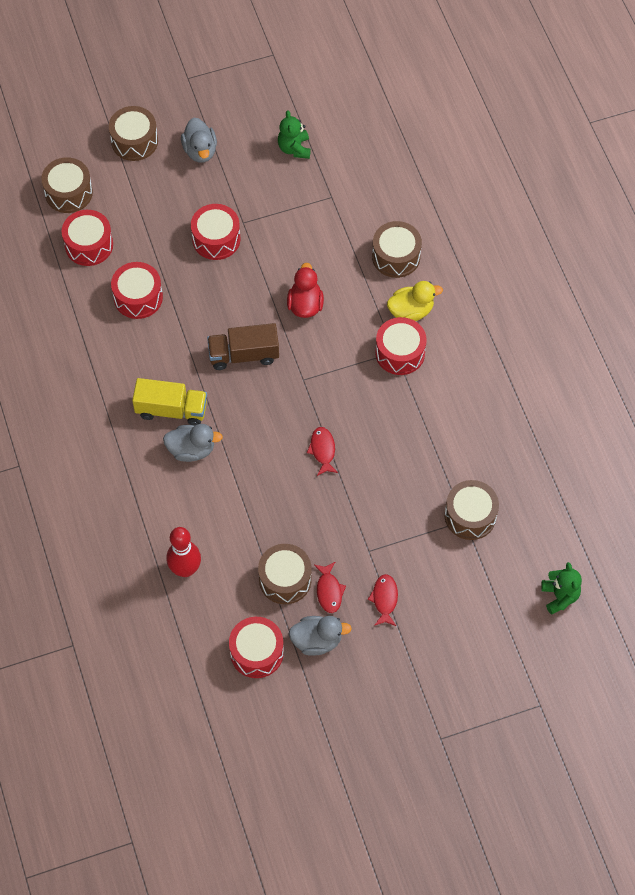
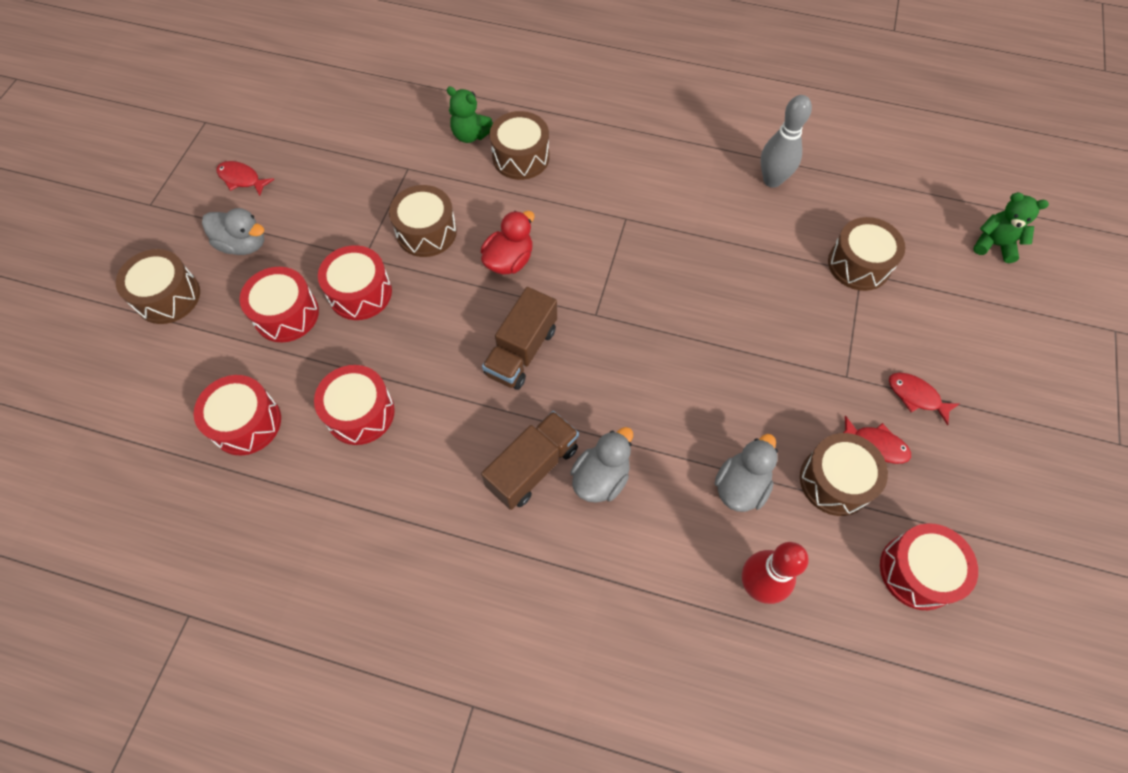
camera: 55 degrees left, 0 degrees up
brown drum [41,157,93,213] -> brown drum moved to [389,185,457,257]
yellow truck [132,378,207,425] -> brown truck [481,411,579,510]
green teddy bear [278,110,311,159] -> green teddy bear moved to [447,87,493,143]
red duck [287,263,324,318] -> red duck turned 90 degrees clockwise [481,211,534,275]
grey duck [288,616,352,656] -> grey duck moved to [715,434,778,512]
red fish [307,427,338,476] -> red fish moved to [216,161,274,196]
red drum [375,317,427,375] -> red drum moved to [240,267,319,342]
yellow duck [387,281,443,321] -> none
none -> grey bowling pin [761,95,812,188]

